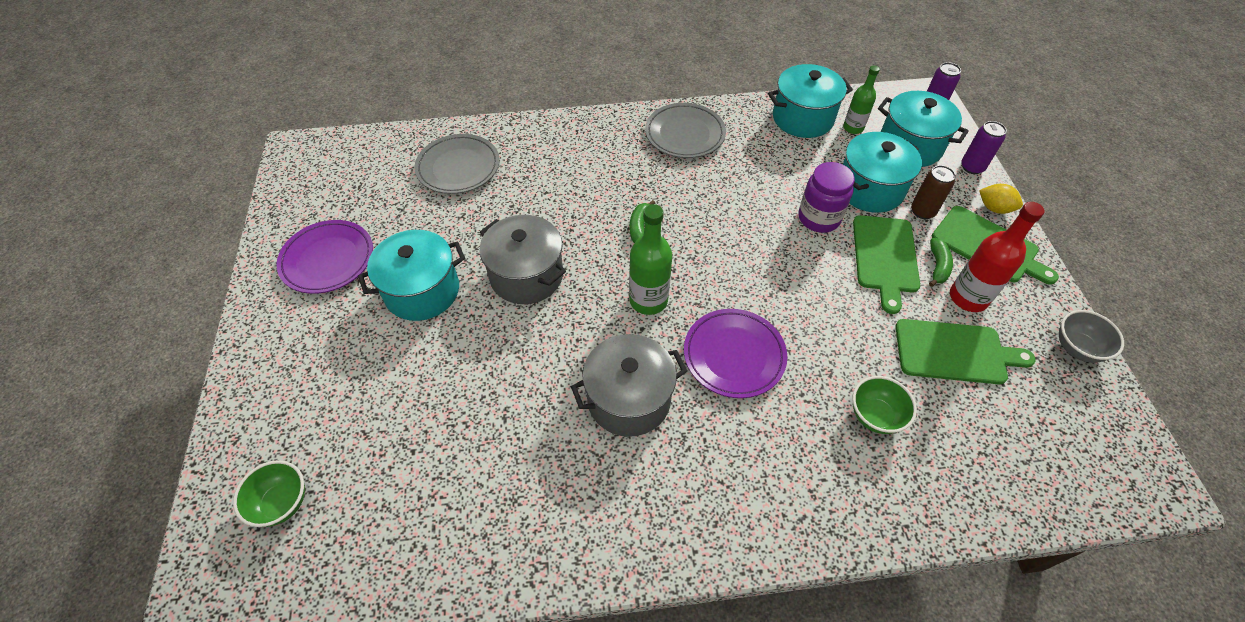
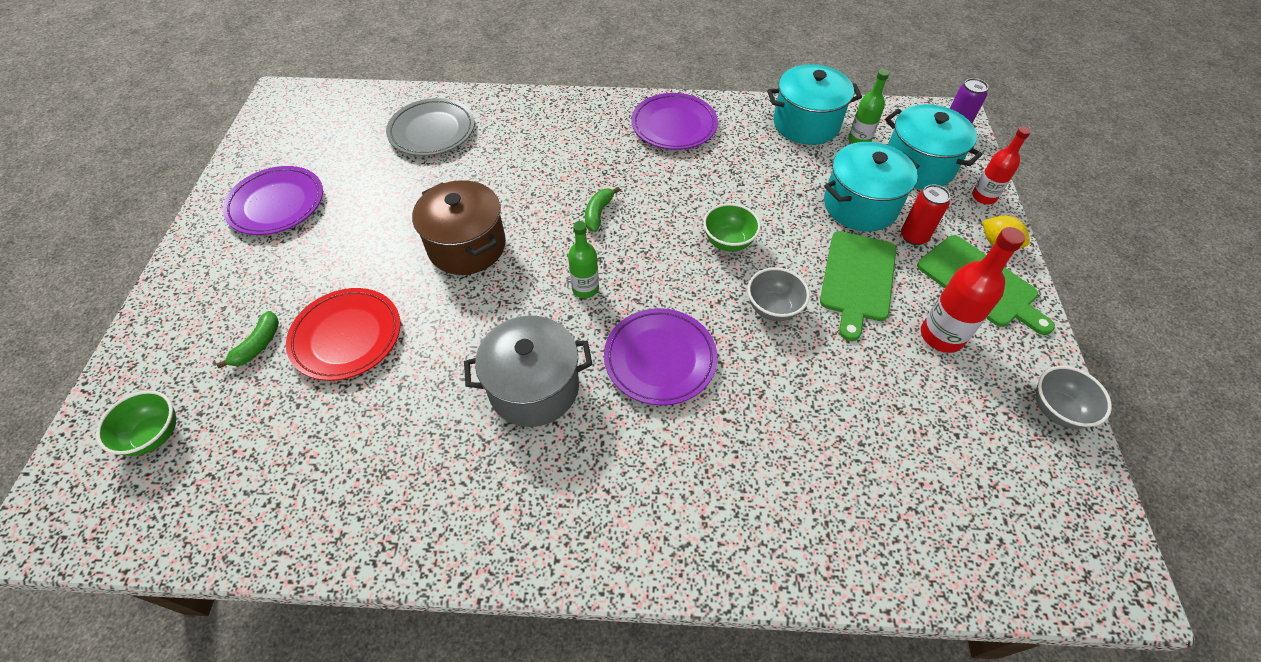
camera: 10 degrees right, 0 degrees up
turquoise pot [358,230,465,321] -> none
grey pot [480,215,566,304] -> brown pot [412,180,506,275]
green bottle [629,204,672,315] -> green bottle [568,221,599,298], size x0.65
grey plate [645,103,726,158] -> purple plate [631,93,718,150]
purple jar [798,162,855,233] -> none
green bowl [853,376,917,434] -> green bowl moved to [703,203,761,252]
green cutting board [895,319,1035,384] -> none
brown can [911,165,956,219] -> red can [901,185,950,245]
green banana [929,238,953,287] -> green banana moved to [216,311,279,368]
purple can [961,121,1007,174] -> red bottle [972,127,1031,204]
none -> red plate [286,288,400,381]
none -> grey bowl [748,267,810,321]

